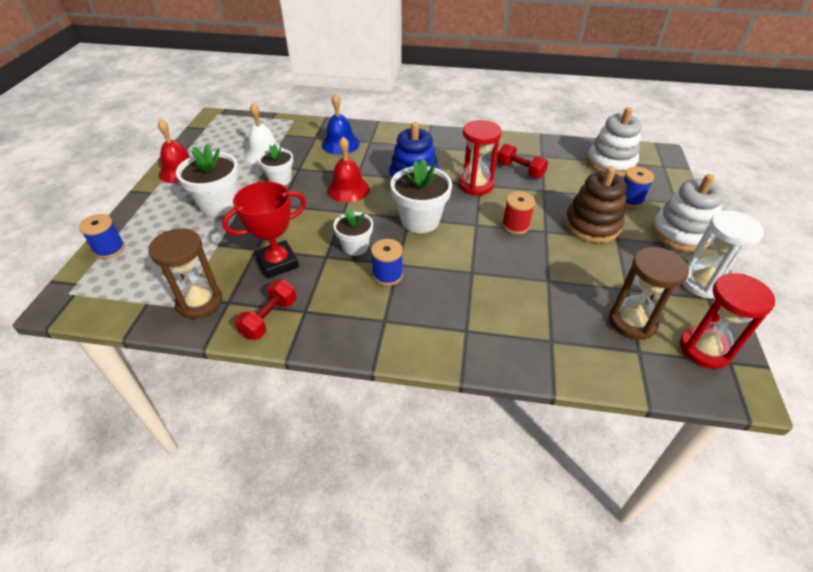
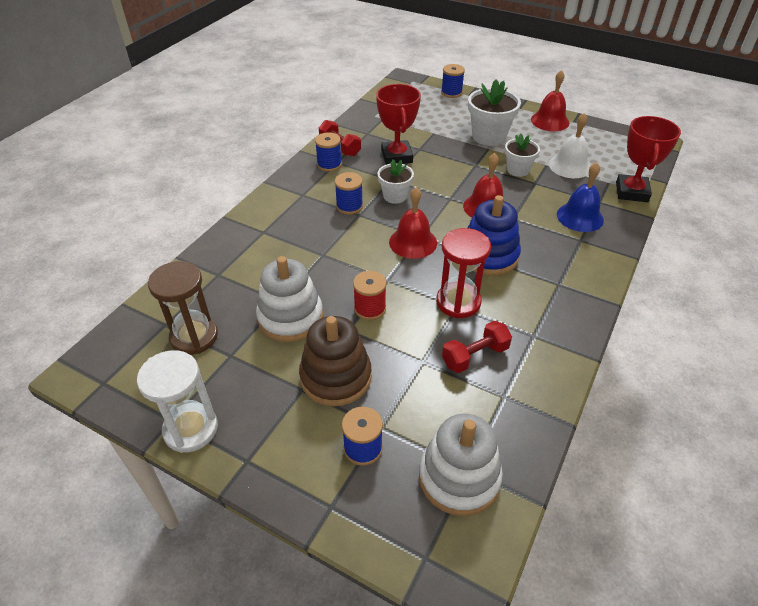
camera: 110 degrees right, 0 degrees up
brown hourglass [148,228,223,319] -> none
white flower pot [391,159,452,233] -> red bell [389,187,437,259]
white stacking toy [652,174,724,252] -> white stacking toy moved to [256,256,323,342]
red hourglass [680,273,775,369] -> none
none -> blue spool [315,132,342,172]
none -> red trophy [616,116,681,202]

